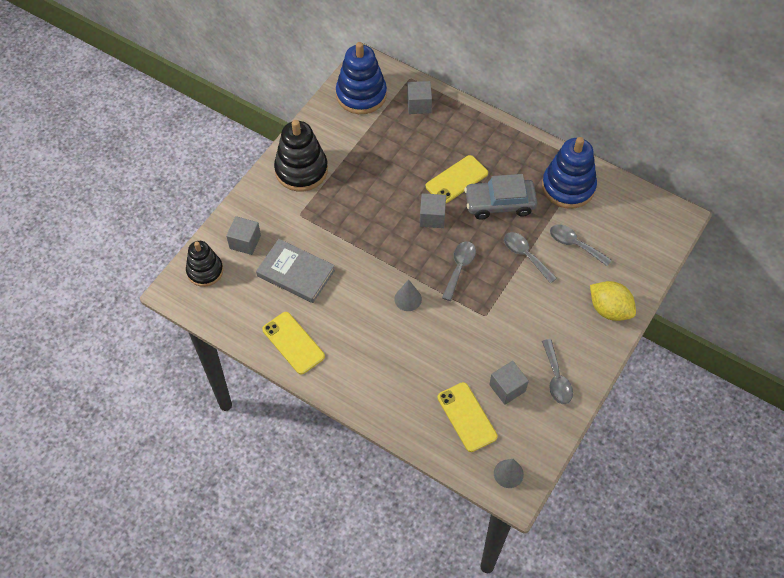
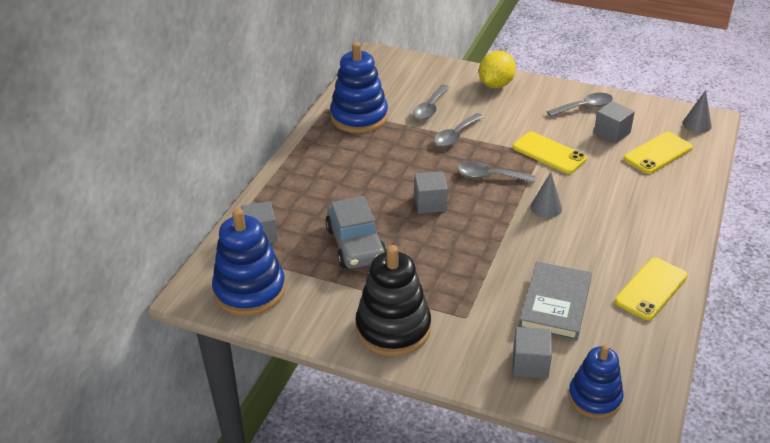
camera: 100 degrees left, 20 degrees down
black stacking toy [186,241,223,287] -> blue stacking toy [568,344,623,419]
yellow phone [426,155,488,203] -> yellow phone moved to [513,132,587,174]
grey car [464,174,537,220] -> grey car moved to [325,196,387,269]

